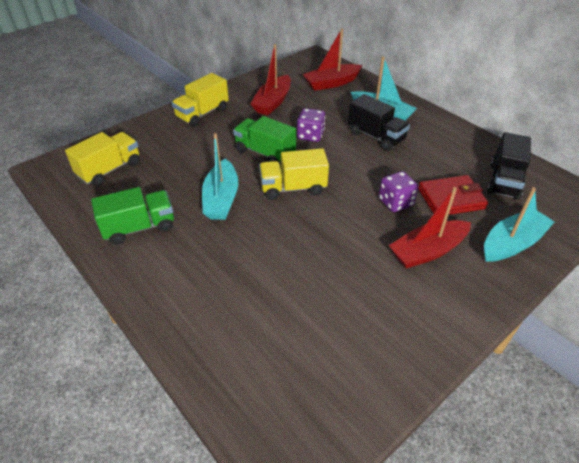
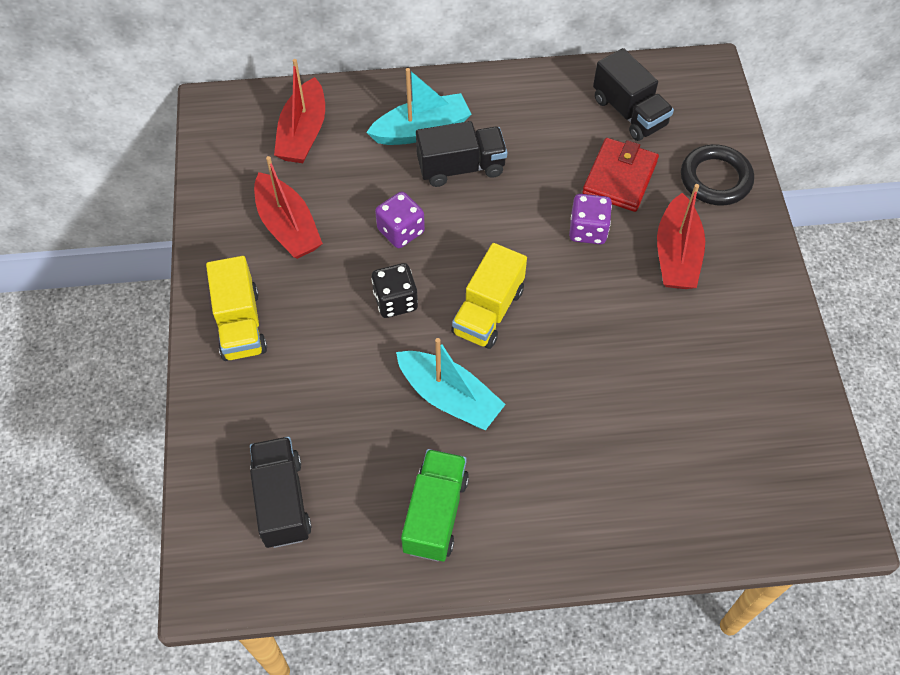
camera: 55 degrees left, 15 degrees up
yellow truck [65,132,140,186] -> black truck [250,437,312,548]
green truck [233,116,296,164] -> black dice [371,263,418,318]
turquoise boat [484,187,554,262] -> black ring [681,144,754,206]

